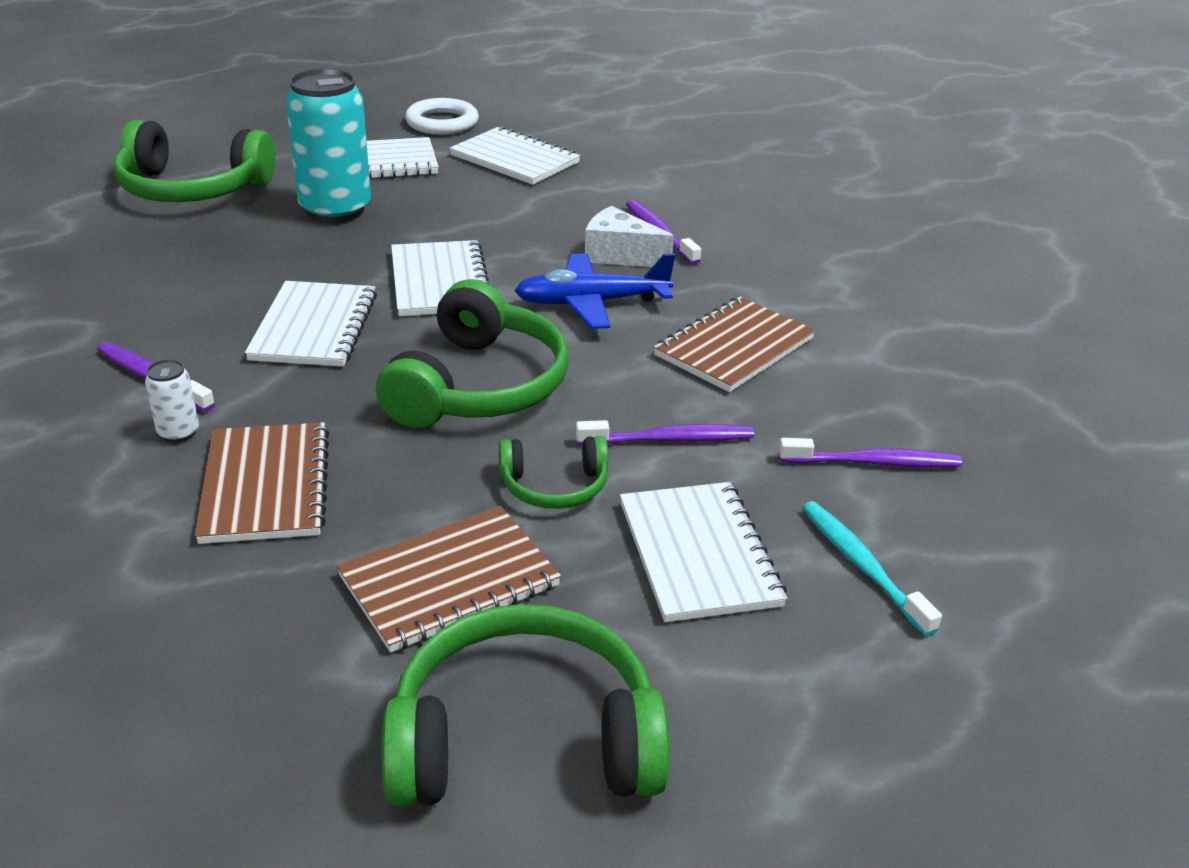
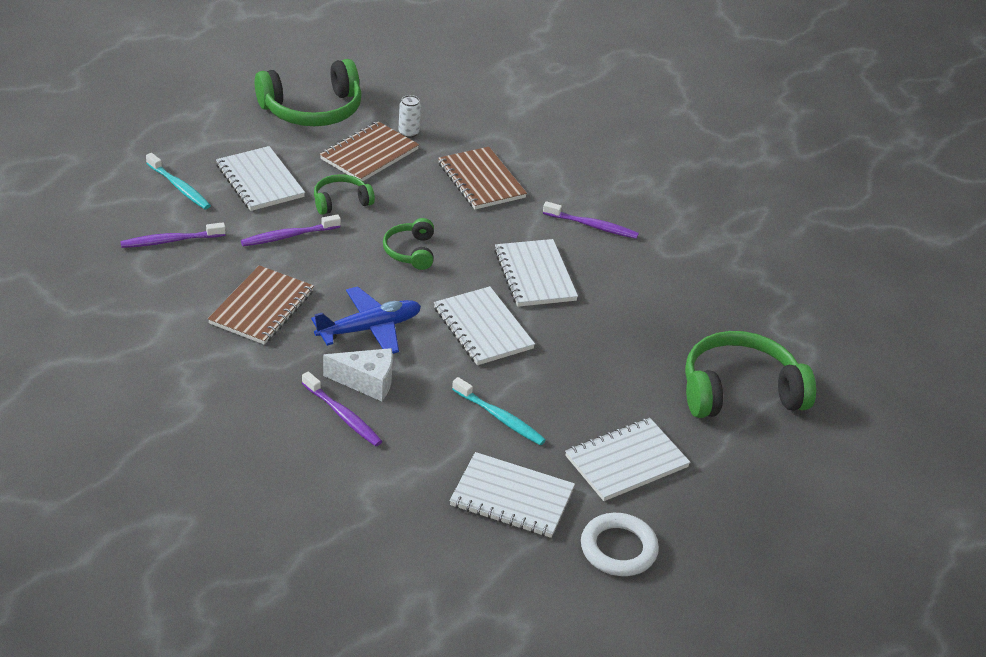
camera: 160 degrees right, 5 degrees up
white can [145,359,199,443] -> white can moved to [399,95,421,138]
turquoise can [286,68,371,223] -> none
green headphones [376,279,569,428] -> green headphones [383,218,434,270], size x0.52
none -> turquoise toothbrush [452,377,546,445]

